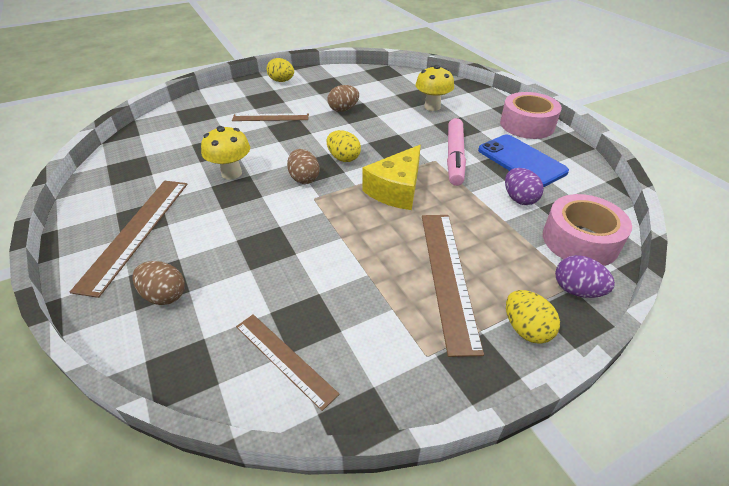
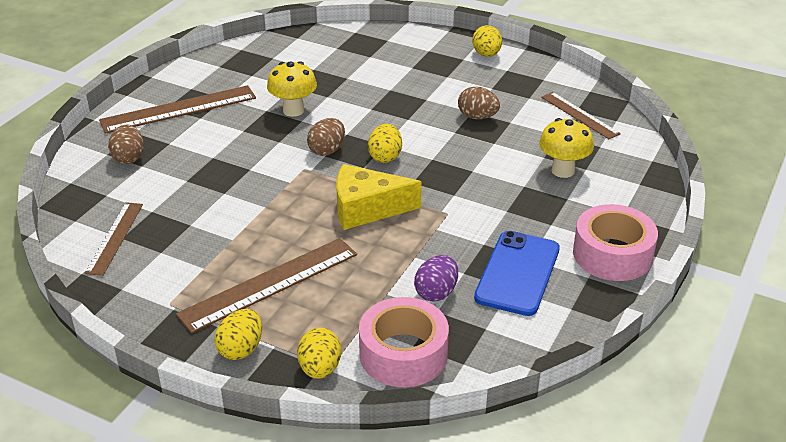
camera: 55 degrees right, 5 degrees down
brown ruler [232,113,309,121] -> brown ruler moved to [541,92,621,139]
pink marker [447,118,466,186] -> none
purple egg [555,255,615,298] -> yellow egg [297,328,341,379]

